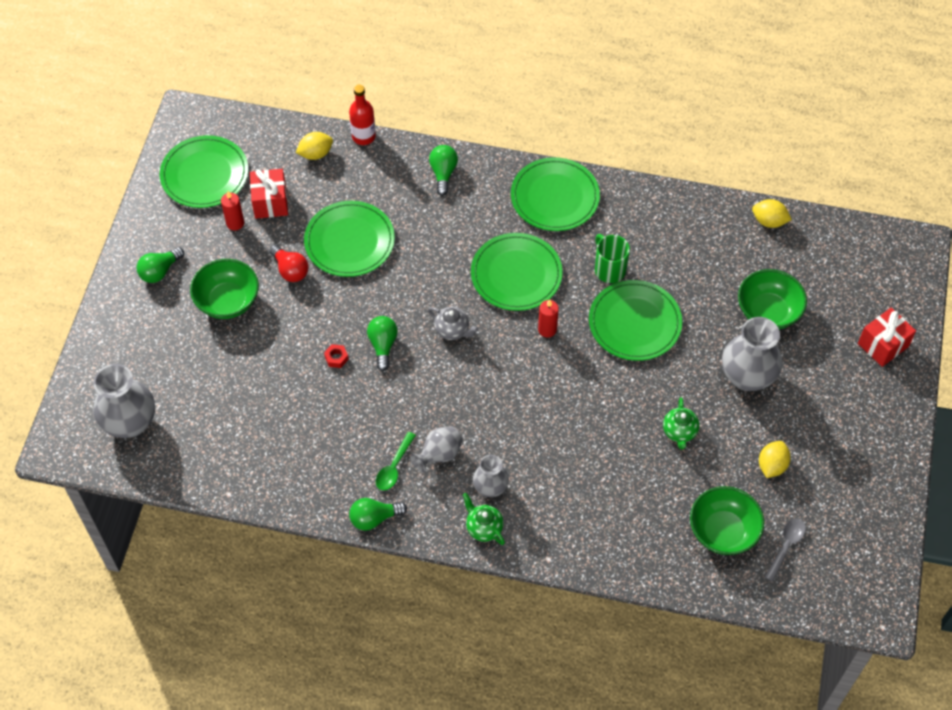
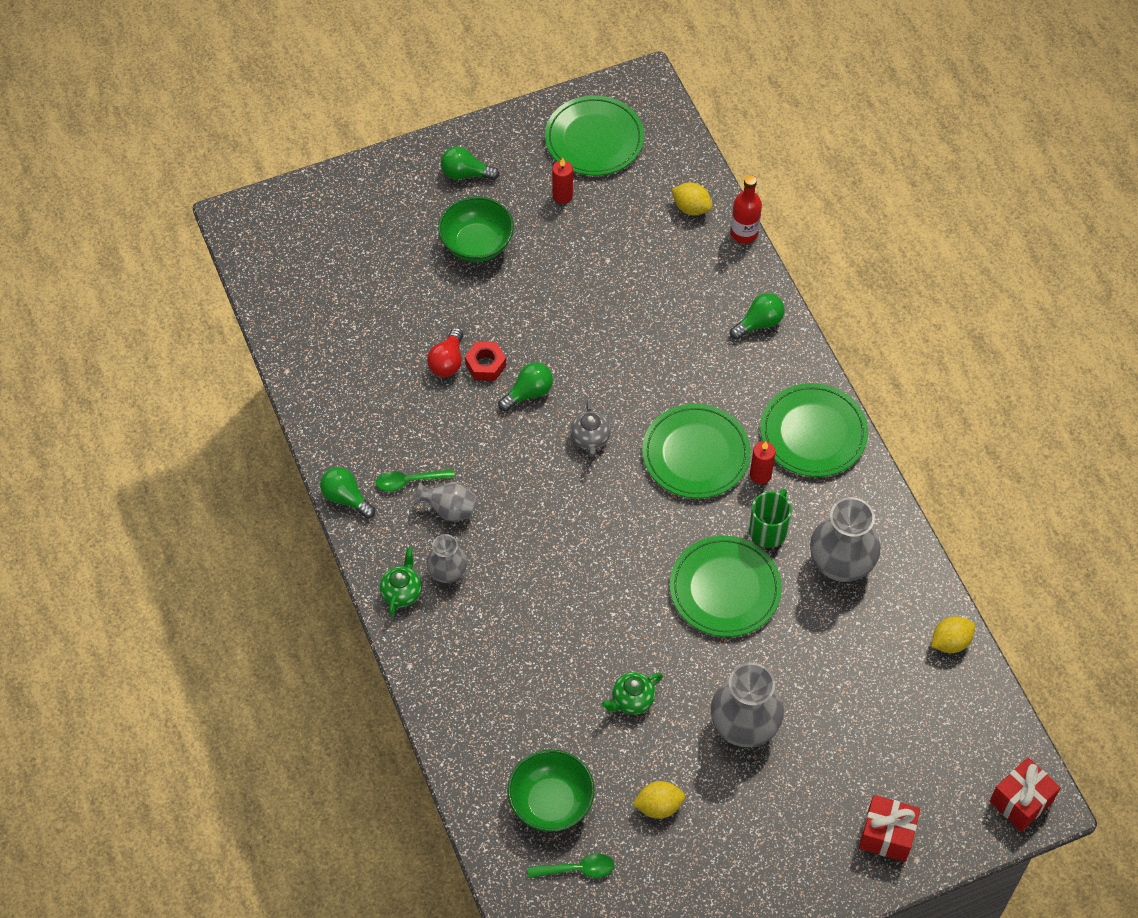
camera: 55 degrees right, 0 degrees up
grey vase [93,364,155,438] -> grey vase moved to [810,497,881,582]
red gift [250,169,288,219] -> red gift moved to [990,757,1061,832]
red light bulb [269,244,309,282] -> red light bulb moved to [427,328,463,377]
green plate [304,201,395,277] -> none
red nut [324,344,349,368] -> red nut [465,342,506,381], size x1.52
red candle [538,299,559,338] -> red candle moved to [750,441,775,484]
green bowl [738,269,807,329] -> none
yellow lemon [752,199,792,228] -> yellow lemon turned 75 degrees clockwise [931,616,975,653]
grey spoon [765,518,806,581] -> green spoon [528,854,615,878]

